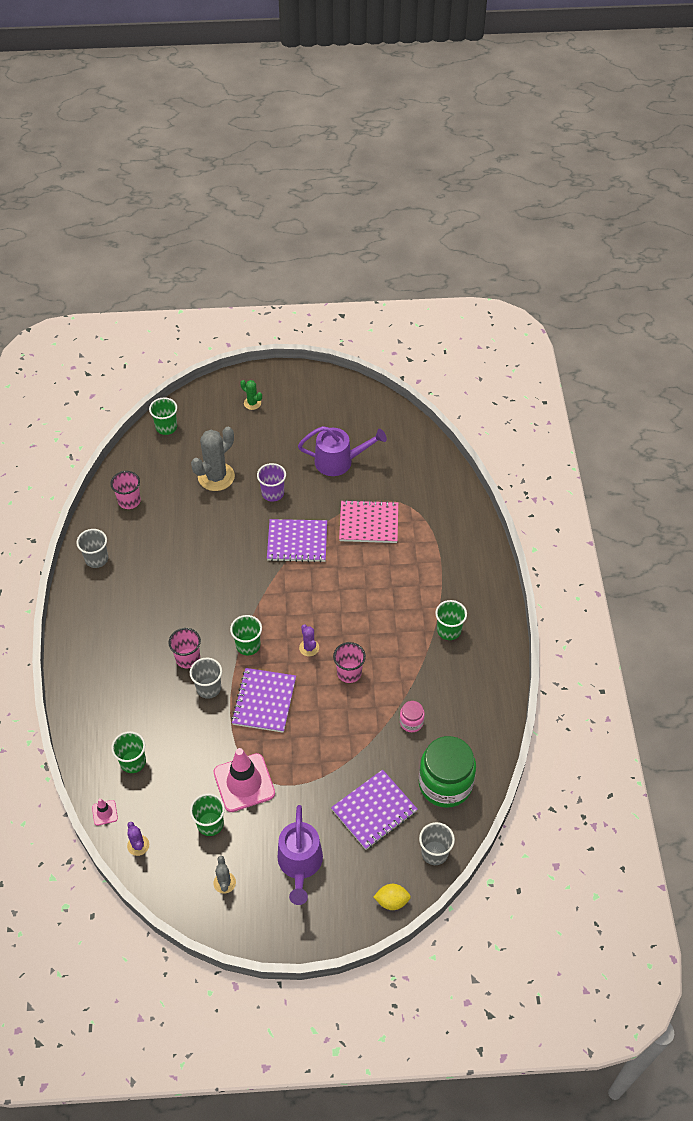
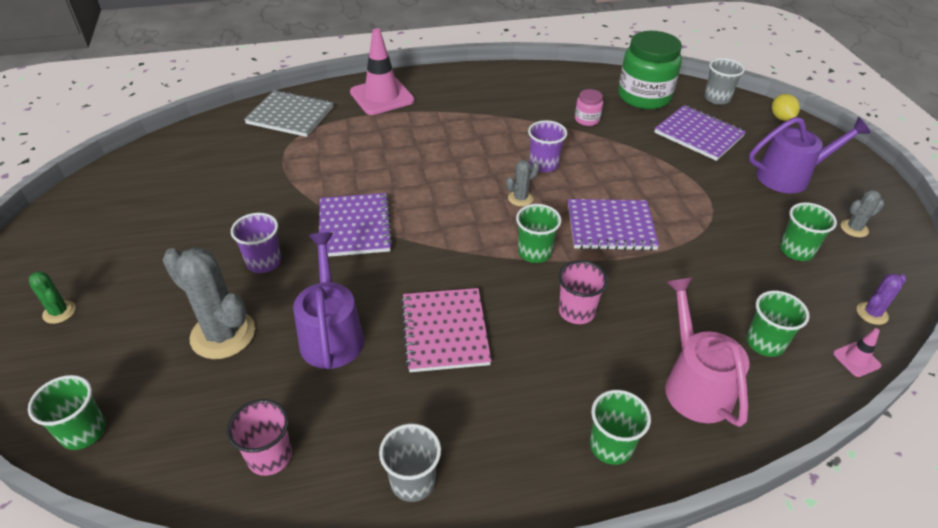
camera: 100 degrees left, 10 degrees down
grey cup [190,658,222,699] -> none
pink traffic cone [214,748,275,812] -> pink traffic cone moved to [350,28,415,115]
green cactus [240,380,262,410] -> green cactus turned 75 degrees counterclockwise [29,271,76,324]
purple watering can [298,426,387,476] -> purple watering can moved to [293,232,364,369]
purple cactus [299,624,319,656] -> grey cactus [506,160,539,206]
pink cup [333,642,366,683] -> purple cup [528,120,567,172]
pink notebook [339,500,398,543] -> pink notebook moved to [401,288,491,372]
green cup [435,600,467,640] -> green cup moved to [590,390,651,465]
none -> grey notebook [244,90,333,137]
none -> pink watering can [665,277,750,427]

